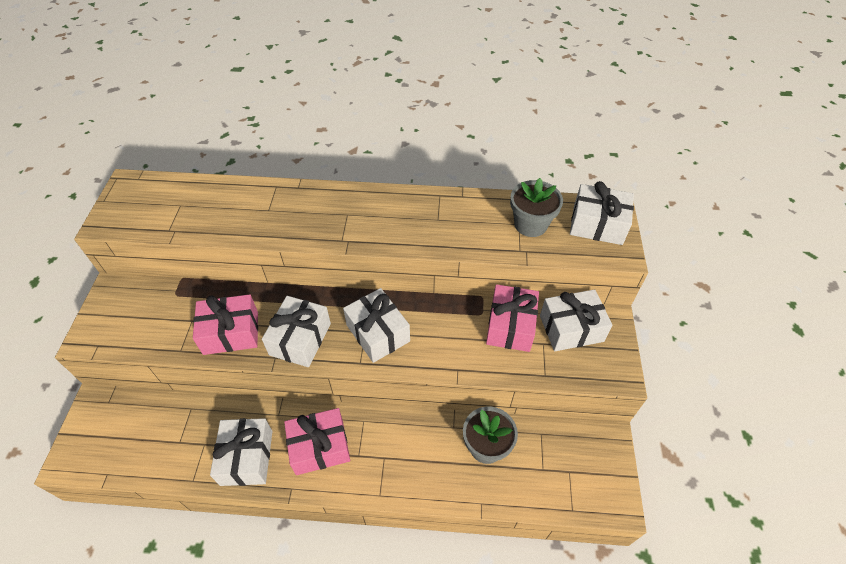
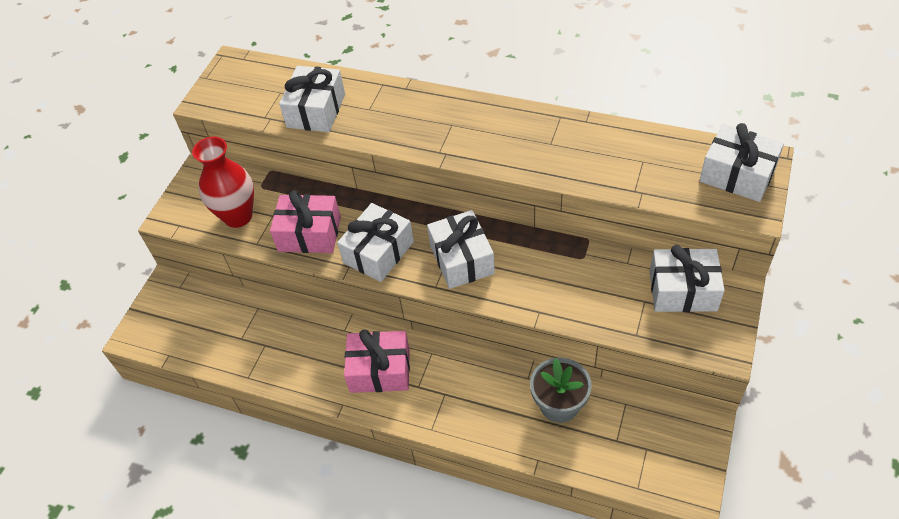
camera: 20 degrees right, 0 degrees up
white gift [210,418,272,486] -> white gift moved to [279,66,345,132]
pink gift [486,284,539,352] -> none
grey flower pot [510,178,563,237] -> none
none -> red vase [192,137,254,228]

